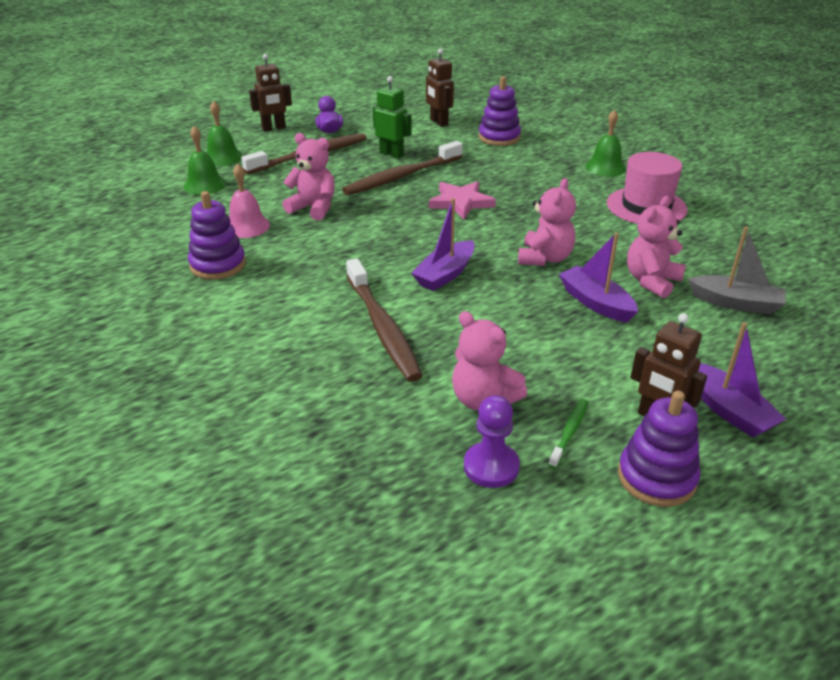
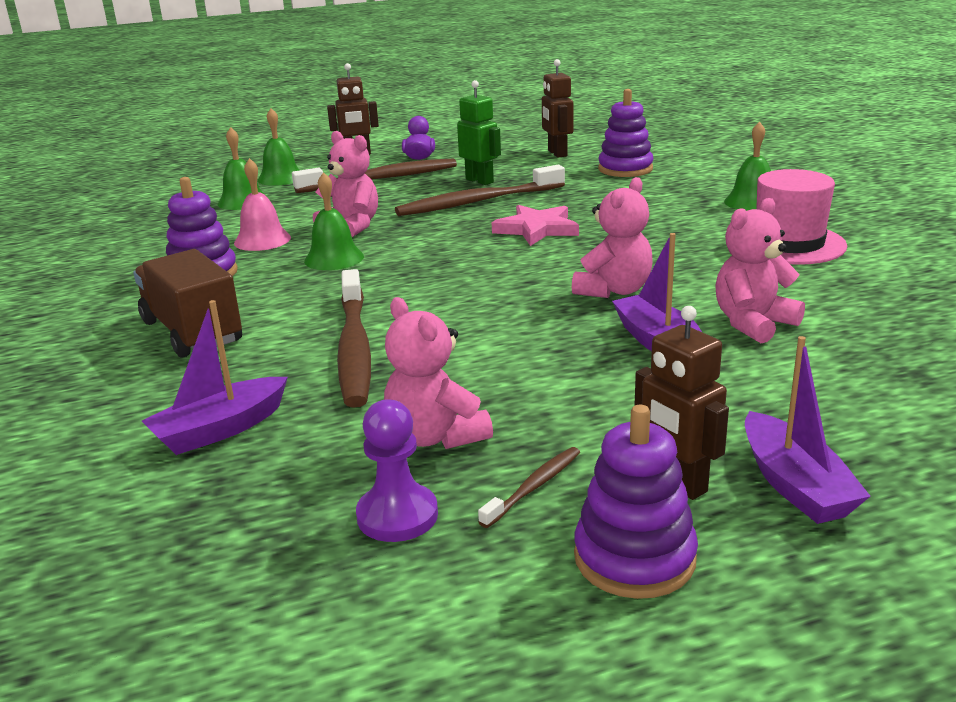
camera: 15 degrees right, 10 degrees down
purple boat [411,198,475,291] -> purple boat moved to [142,300,288,455]
green toothbrush [549,399,588,469] -> brown toothbrush [478,447,580,528]
grey boat [688,227,786,314] -> none
none -> brown truck [133,249,242,358]
none -> green bell [304,172,364,270]

